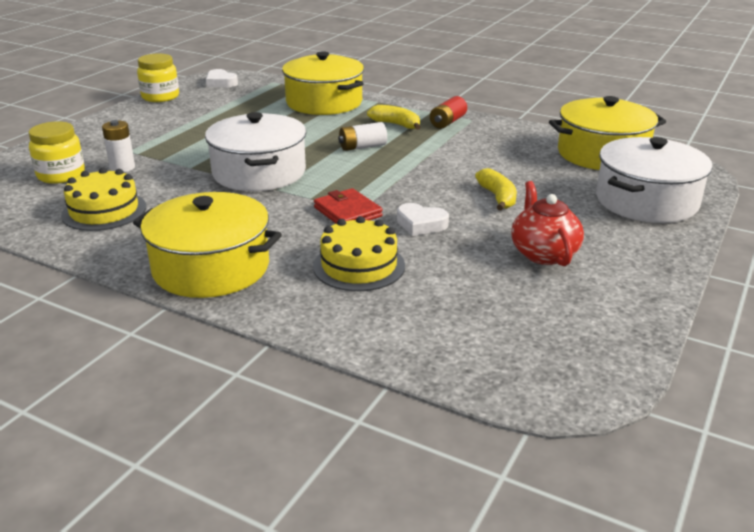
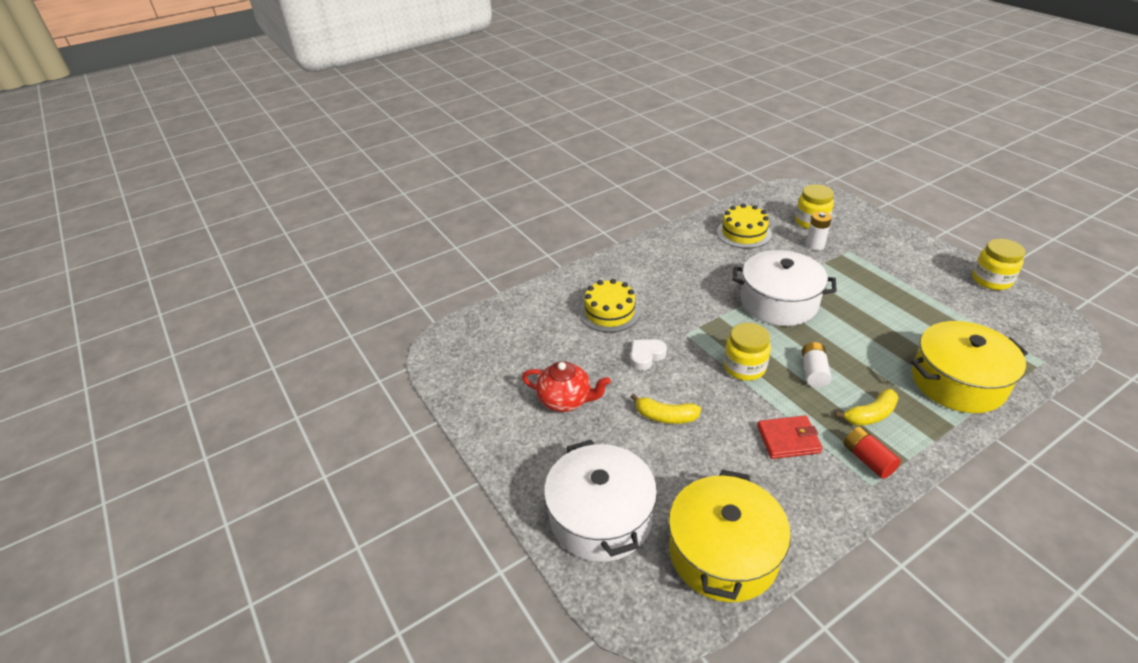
camera: 120 degrees right, 10 degrees up
yellow pot [133,192,282,298] -> none
white heart [206,69,238,87] -> none
red wallet [314,188,383,224] -> red wallet moved to [757,415,823,459]
none -> yellow jar [724,323,771,381]

